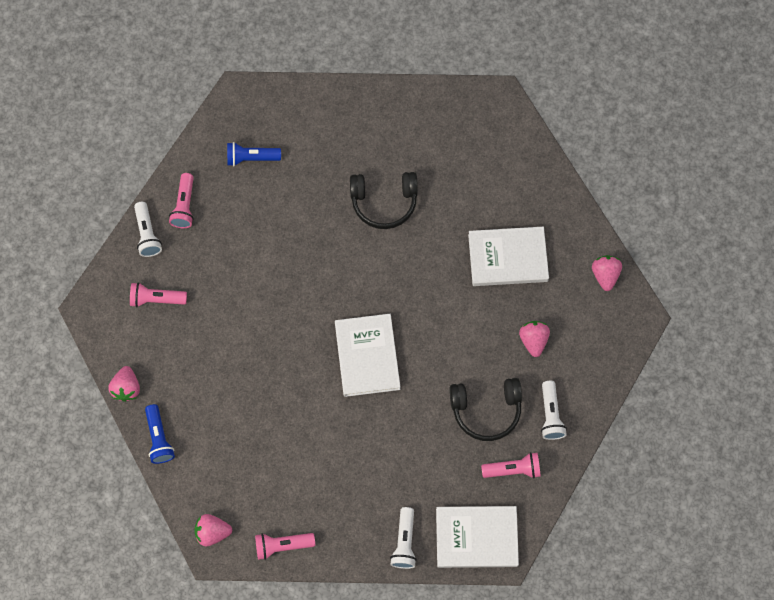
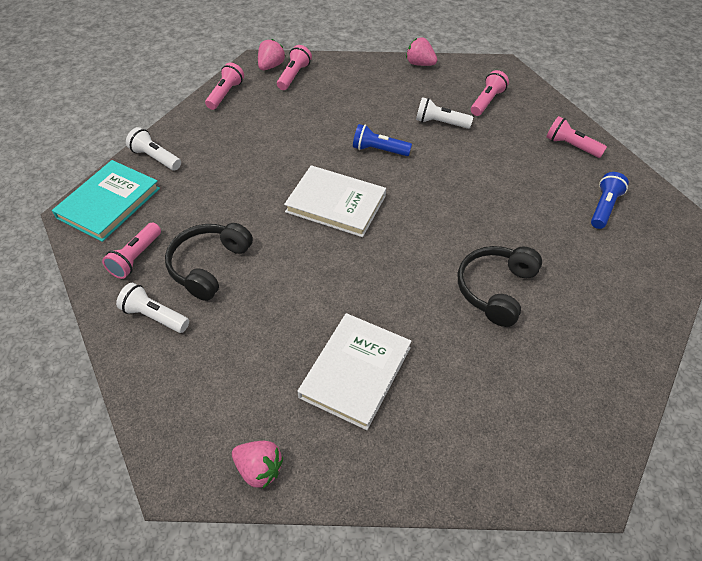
camera: 120 degrees right, 20 degrees down
white flashlight [134,202,162,257] -> white flashlight moved to [416,97,473,129]
blue flashlight [145,404,175,464] -> blue flashlight moved to [353,124,412,156]
white book [436,506,519,568] -> turquoise book [52,160,160,242]
pink strawberry [519,321,550,357] -> none
none -> pink flashlight [277,45,312,90]

